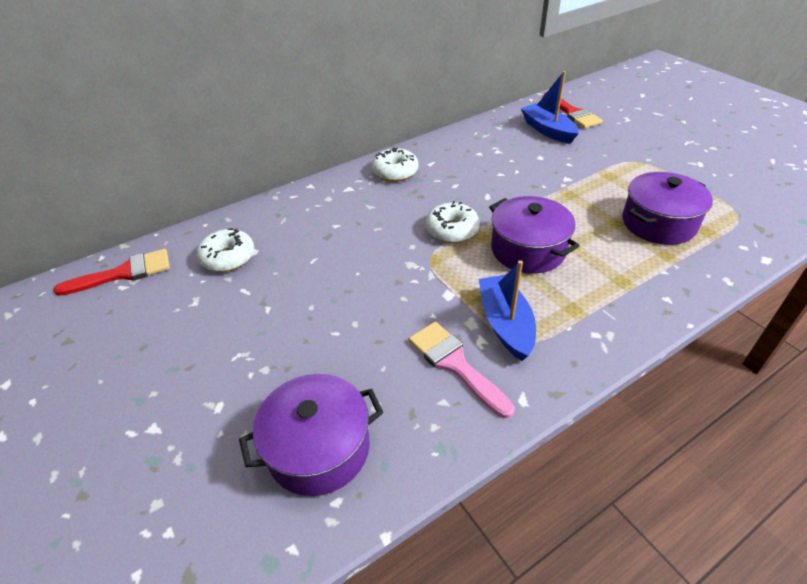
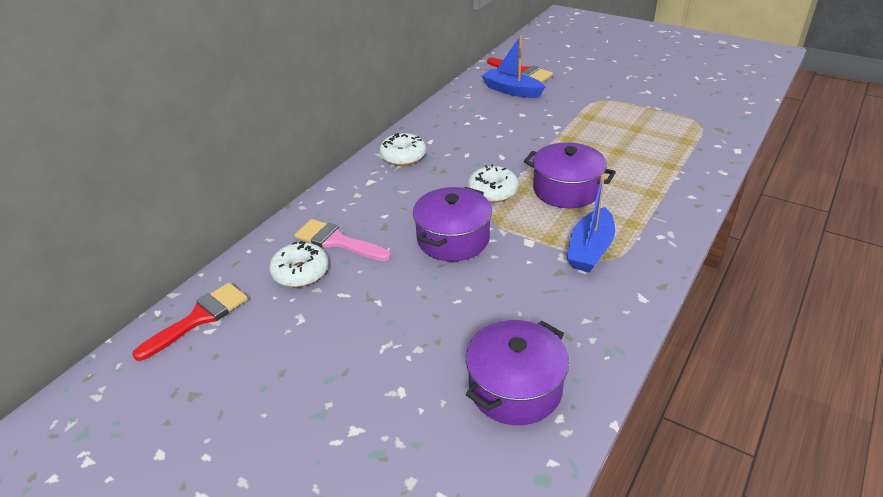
camera: 25 degrees left, 5 degrees down
pink brush [409,322,515,418] -> pink brush moved to [295,219,391,261]
blue boat [479,260,536,361] -> blue boat turned 120 degrees counterclockwise [567,175,615,273]
purple pot [622,172,713,245] -> purple pot moved to [413,187,492,261]

